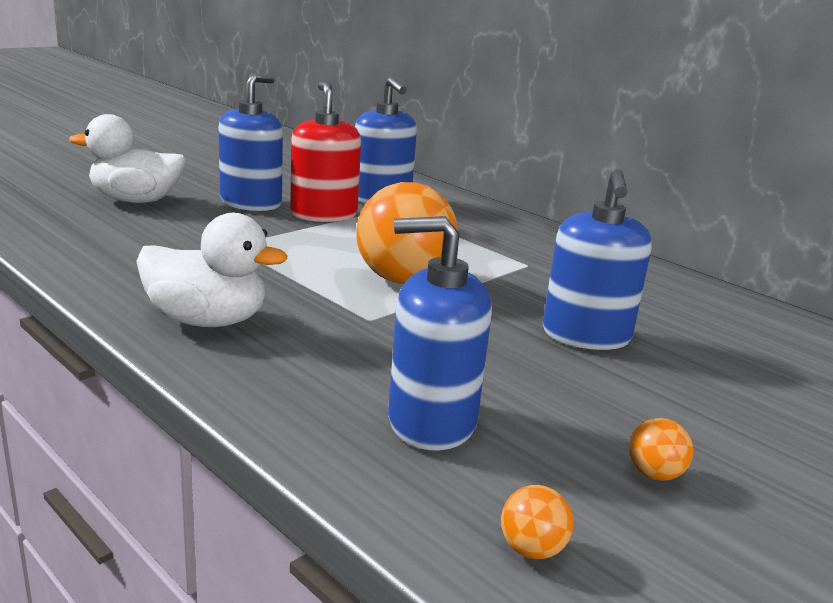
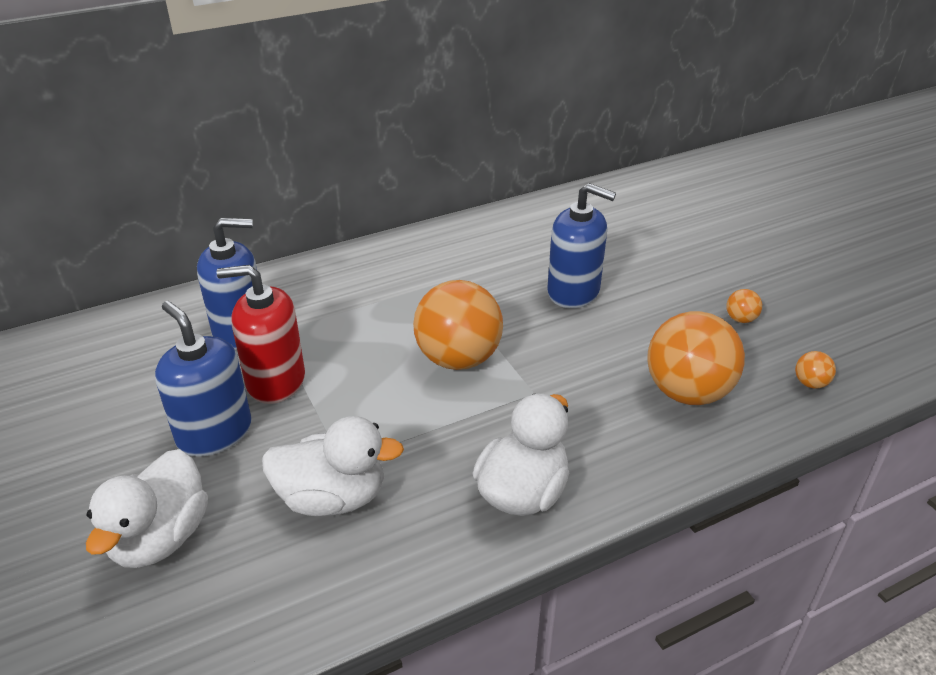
camera: 70 degrees left, 15 degrees up
blue soap dispenser [388,216,492,451] -> orange ball [647,311,745,405]
none -> white duck [262,416,404,516]

